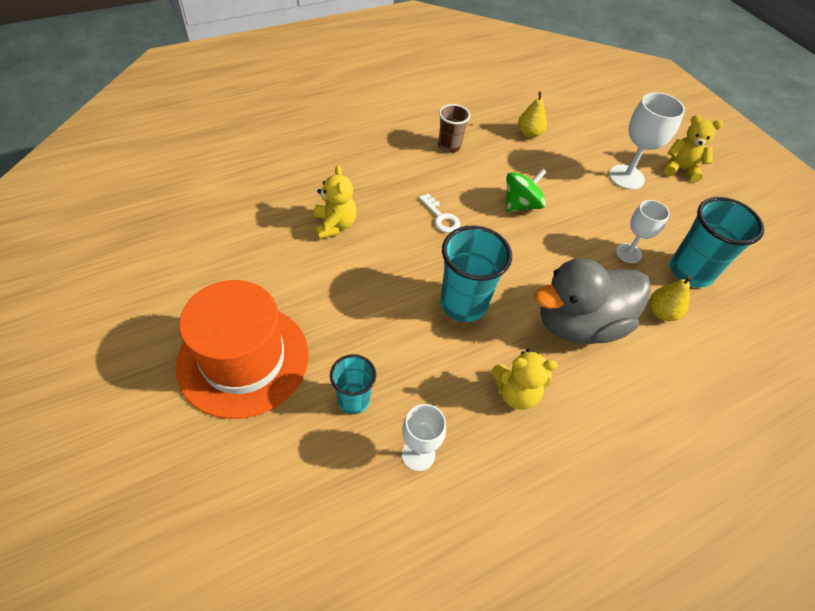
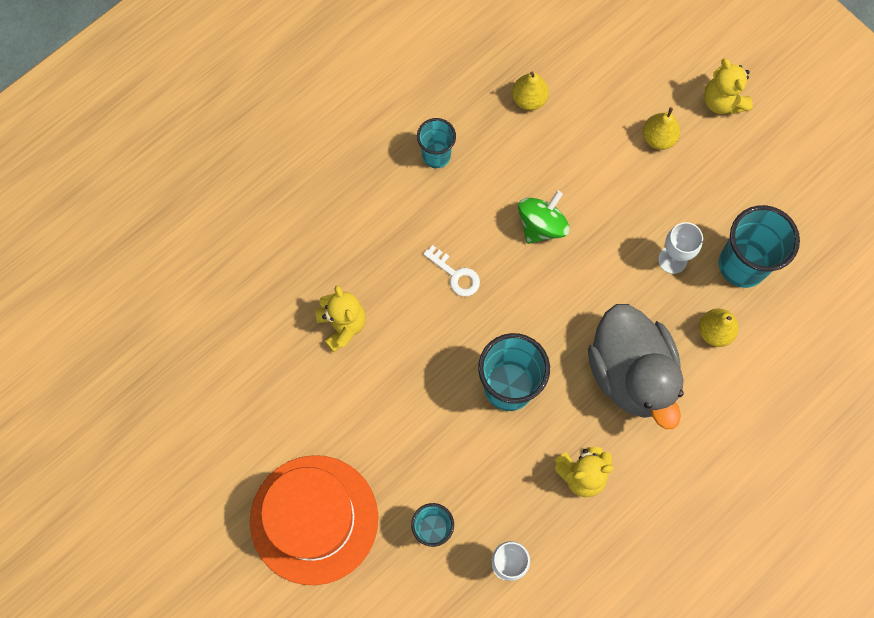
camera: 10 degrees left, 20 degrees up
brown cup [438,104,470,153] -> turquoise cup [417,118,456,168]
grey duck [534,258,651,344] -> grey duck turned 75 degrees counterclockwise [588,304,683,429]
white goblet [609,92,685,190] -> yellow pear [643,107,680,150]
yellow teddy bear [664,115,723,182] -> yellow teddy bear turned 120 degrees counterclockwise [704,58,753,115]

